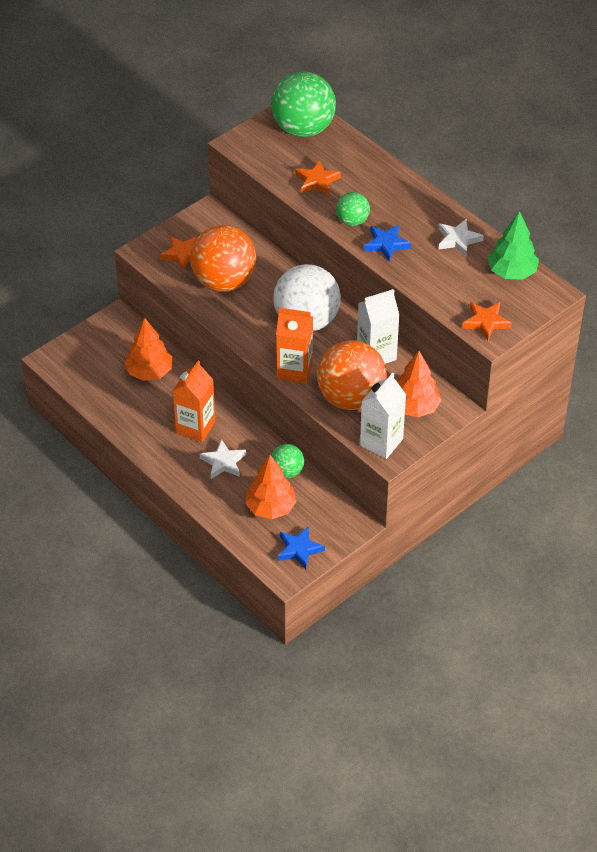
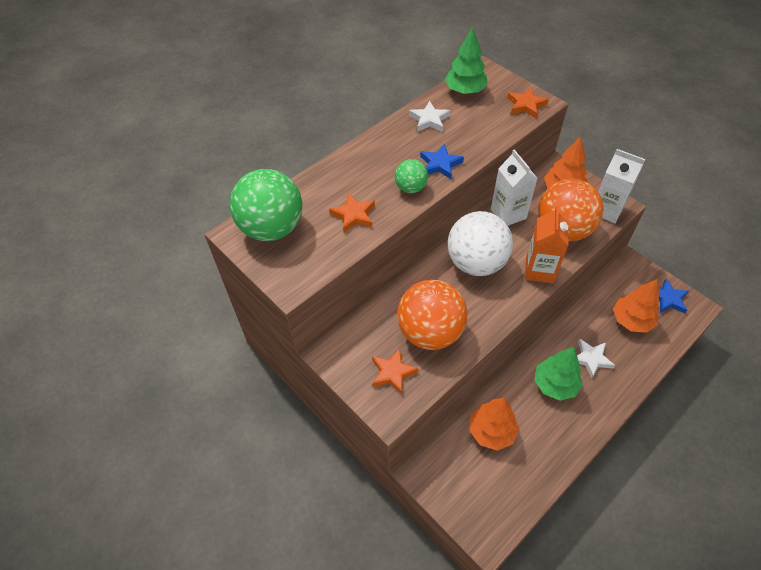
camera: 90 degrees left, 5 degrees up
orange carton [173,361,215,442] -> green tree [534,347,583,401]
green ball [271,444,304,478] -> none

